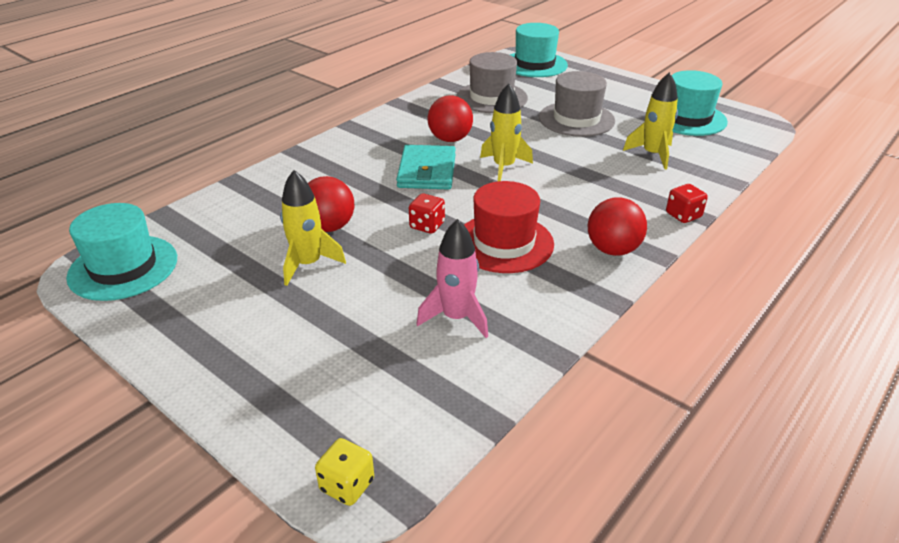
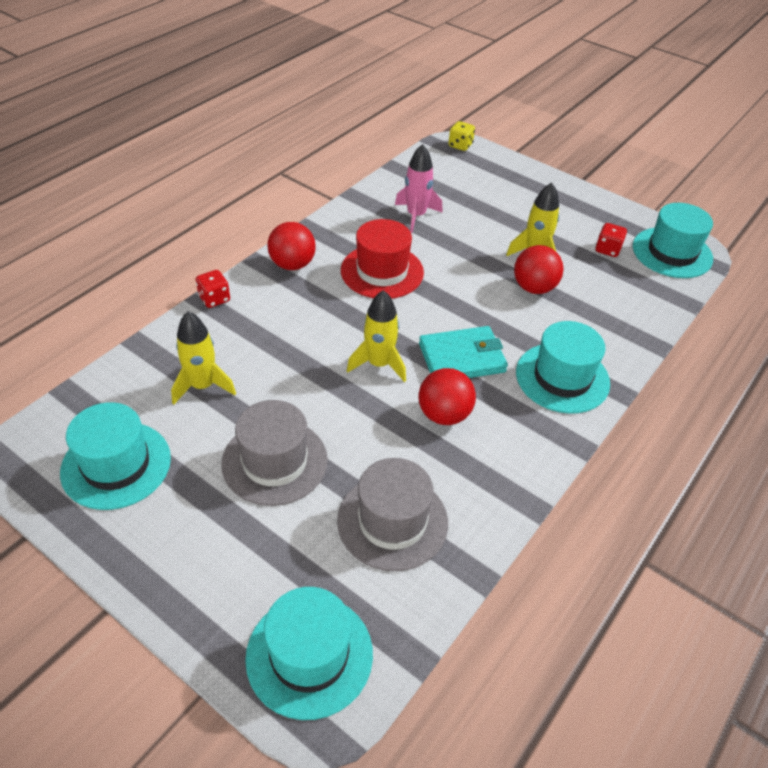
camera: 175 degrees right, 10 degrees up
turquoise wallet [396,145,456,189] -> turquoise wallet turned 75 degrees clockwise [419,326,508,378]
red dice [409,193,445,234] -> red dice moved to [595,223,627,257]
none -> turquoise hat [516,321,610,414]

